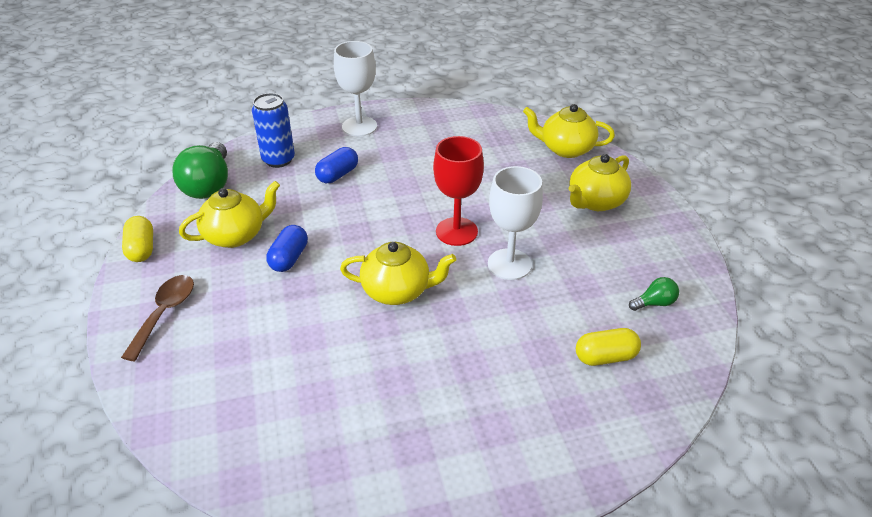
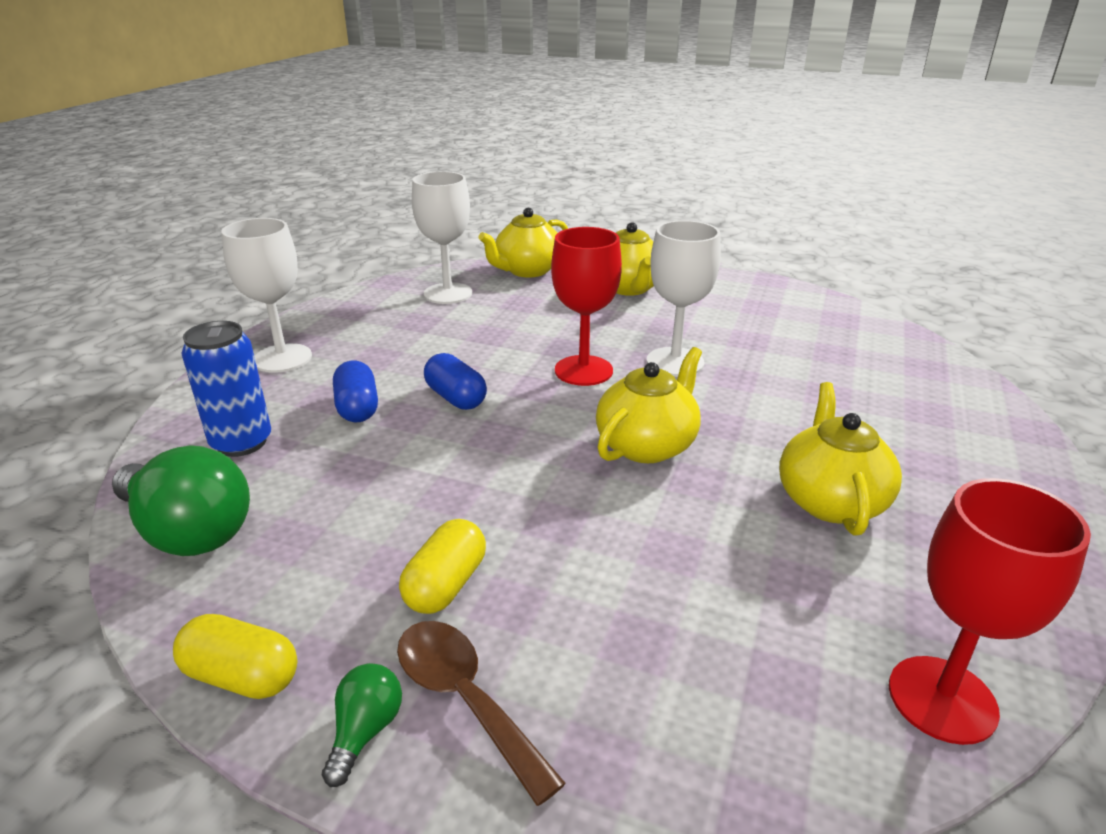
camera: 55 degrees left, 10 degrees down
yellow teapot [179,181,280,248] -> yellow teapot moved to [779,382,902,536]
blue capsule [266,225,308,272] -> blue capsule moved to [424,353,487,410]
yellow capsule [576,328,641,366] -> yellow capsule moved to [399,519,486,614]
green light bulb [629,277,679,311] -> green light bulb moved to [322,663,402,787]
none -> white goblet [412,171,472,304]
none -> red goblet [889,478,1091,745]

